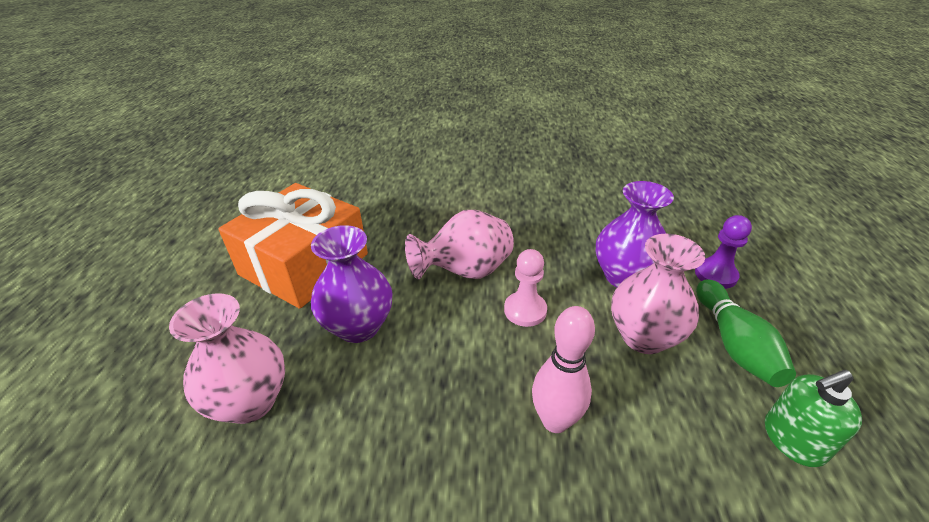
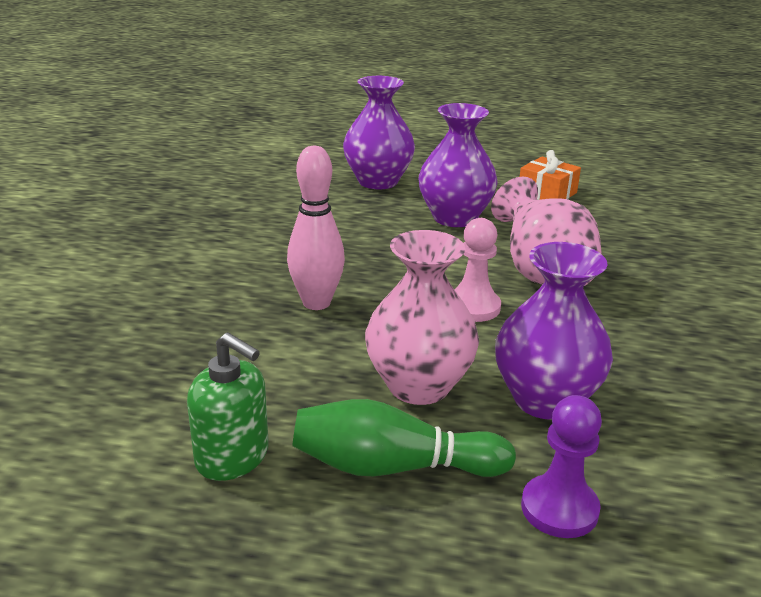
camera: 95 degrees right, 10 degrees down
pink vase [169,293,285,424] -> purple vase [343,76,415,189]
orange gift [218,183,368,309] -> orange gift [520,150,581,200], size x0.44
green soap dispenser [765,370,862,467] -> green soap dispenser turned 135 degrees clockwise [187,332,269,481]

